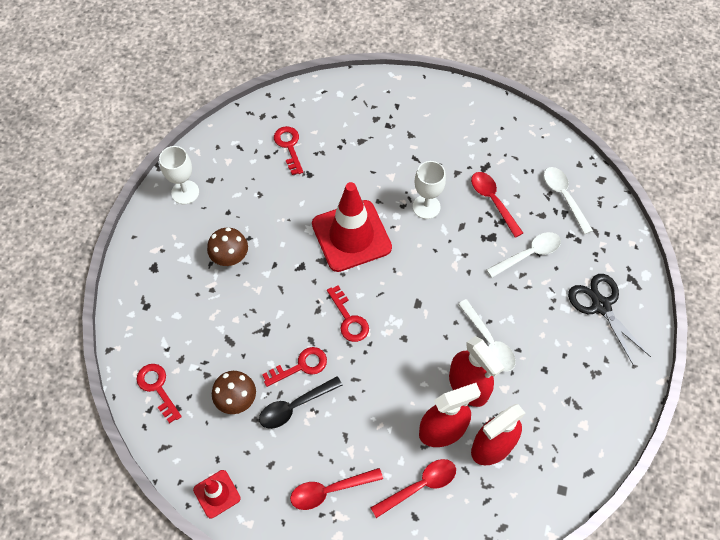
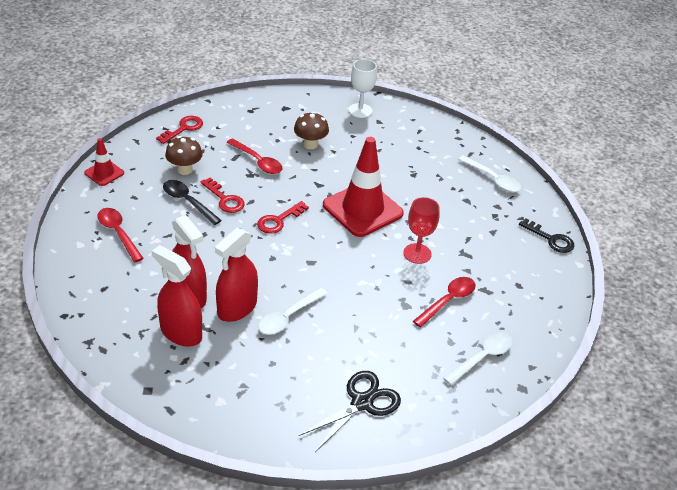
camera: 70 degrees right, 20 degrees down
red key [274,126,303,175] -> none
red spoon [370,459,456,518] -> red spoon moved to [226,138,283,174]
white goblet [413,161,446,219] -> red goblet [403,197,440,264]
white spoon [487,232,561,278] -> white spoon moved to [458,156,521,192]
none -> black key [519,218,574,253]

